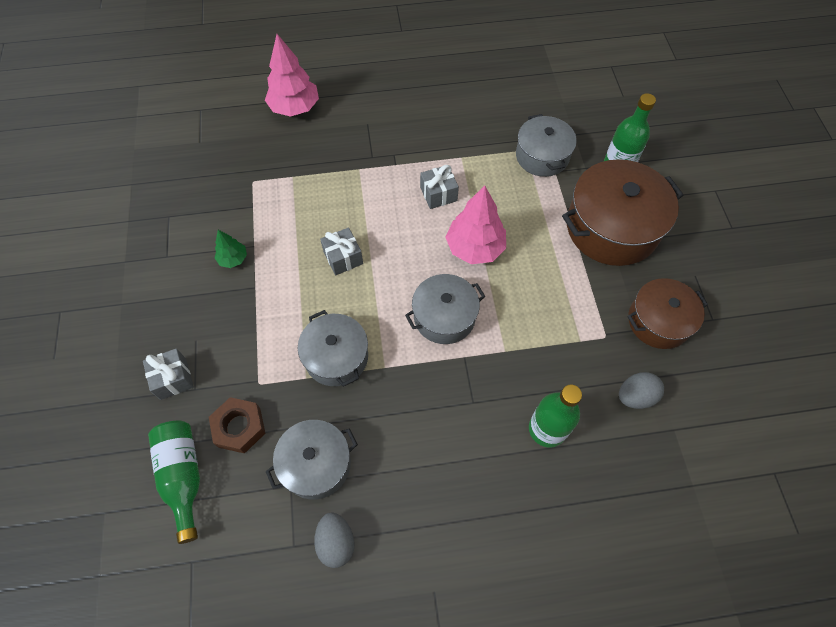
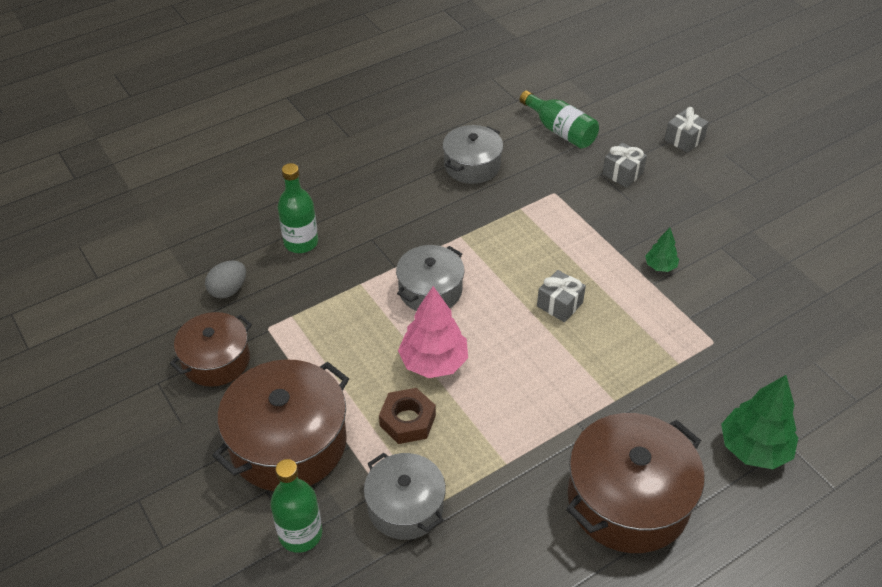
camera: 155 degrees right, 15 degrees down
brown nut [209,397,265,454] -> brown nut moved to [379,388,436,444]
pink tree [265,34,319,117] -> green tree [721,375,798,469]
grey pot [298,310,368,387] -> none
grey egg [314,513,354,568] -> none
grey gift [420,165,459,209] -> grey gift moved to [664,107,709,153]
none -> brown pot [566,413,704,553]

